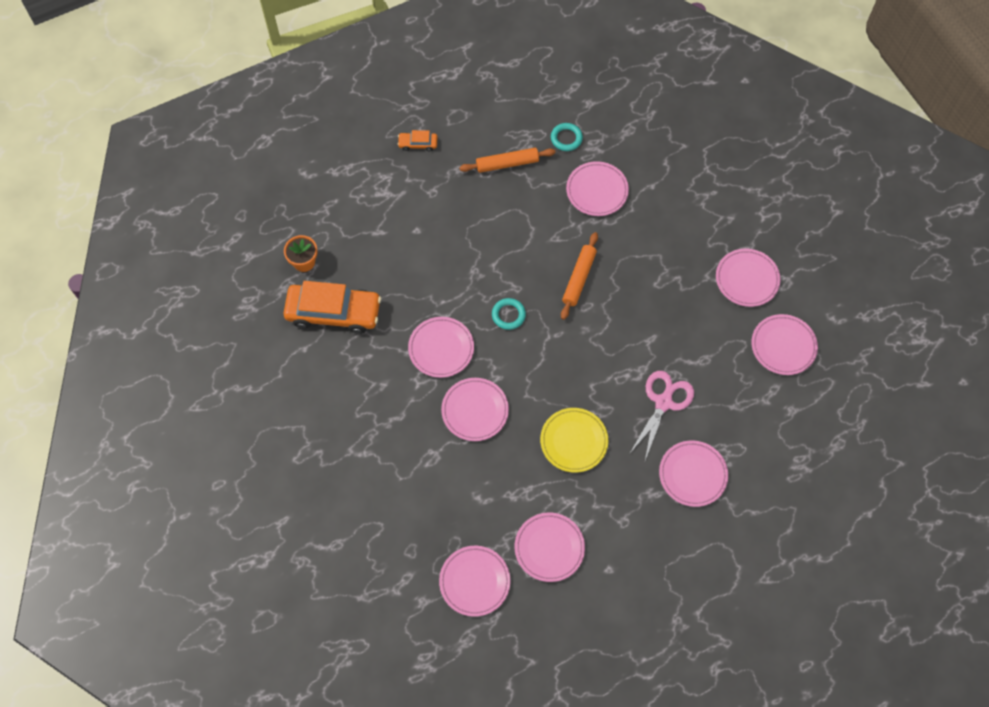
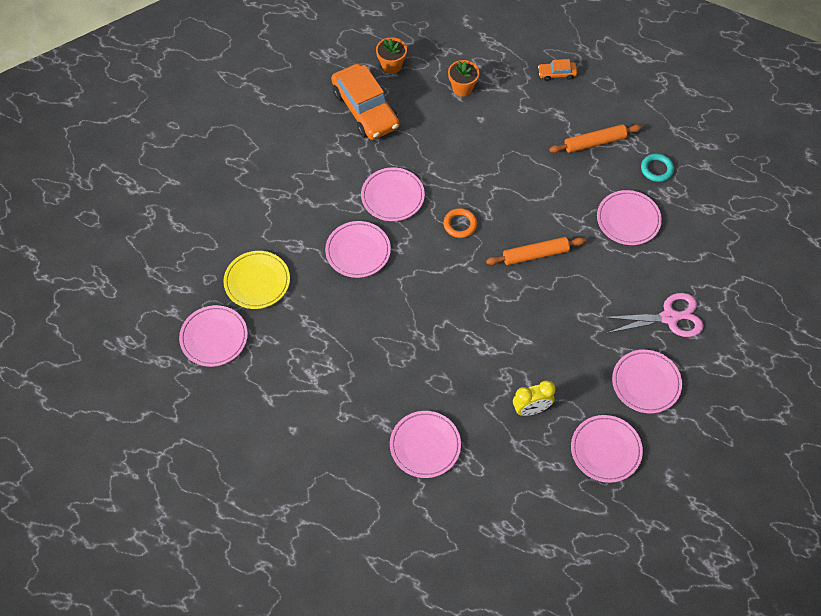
camera: 55 degrees right, 5 degrees down
orange car [398,130,437,151] -> orange car turned 60 degrees counterclockwise [538,59,577,81]
orange rolling pin [459,148,556,173] -> orange rolling pin turned 60 degrees counterclockwise [549,124,642,153]
turquoise ring [492,298,526,330] -> orange ring [443,208,477,238]
pink plate [515,512,585,582] -> none
yellow plate [540,408,608,473] -> yellow plate moved to [223,251,290,309]
pink scissors [630,371,694,463] -> pink scissors moved to [603,293,704,337]
none -> orange flower pot [448,60,480,97]
none -> yellow clock [513,380,556,416]

